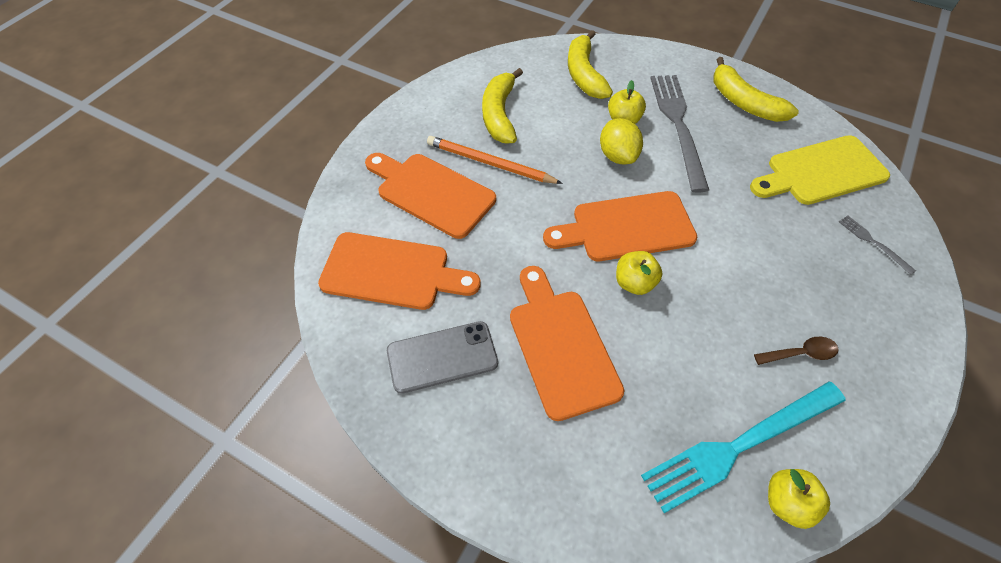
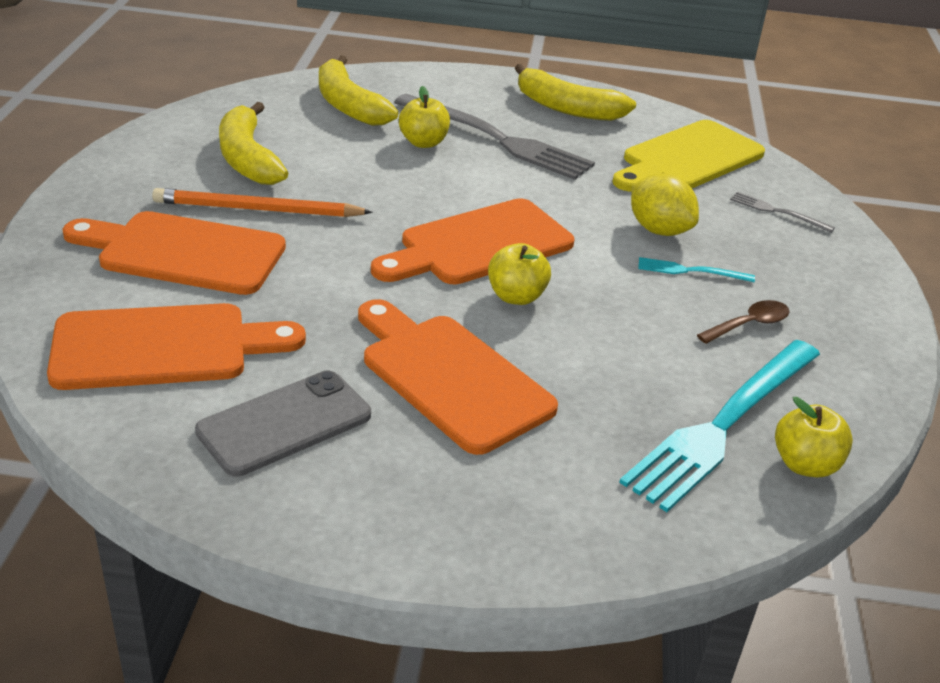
camera: 25 degrees left, 20 degrees down
yellow lemon [600,118,643,164] -> yellow lemon moved to [631,173,699,236]
grey fork [651,75,709,193] -> grey fork turned 150 degrees clockwise [394,94,595,180]
none -> turquoise fork [638,257,755,282]

